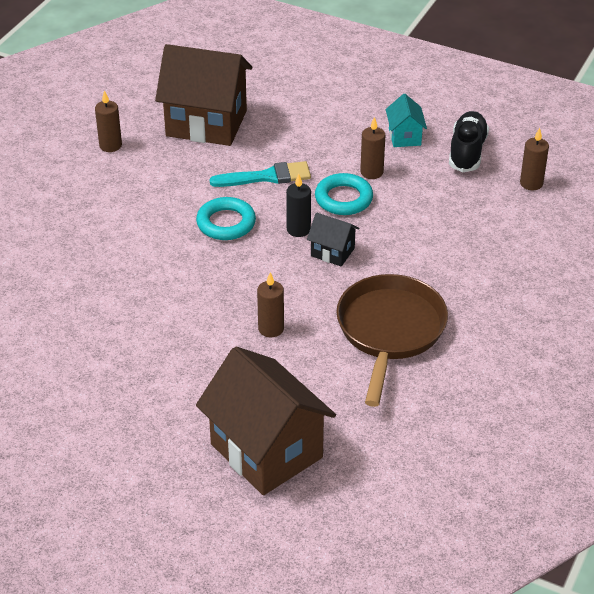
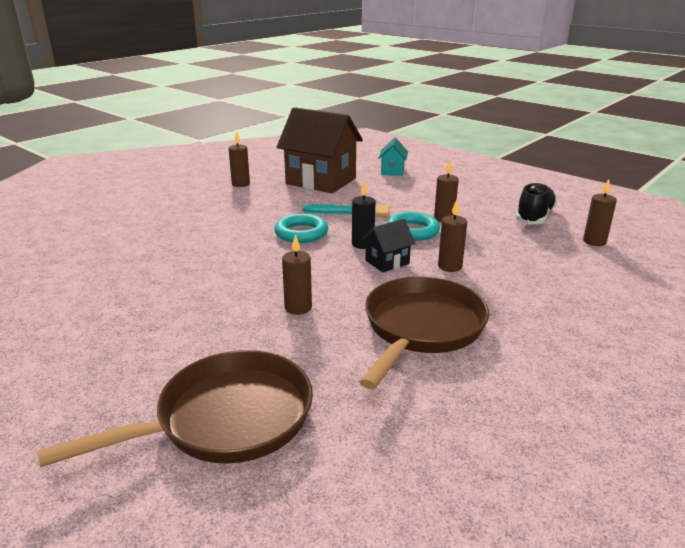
camera: 15 degrees right, 15 degrees down
brown house [196,346,336,495] -> brown pan [37,350,313,467]
black house [307,212,359,267] -> black house turned 75 degrees counterclockwise [362,219,415,272]
turquoise house [386,94,427,147] -> turquoise house moved to [378,138,408,176]
none -> brown candle [438,200,467,272]

